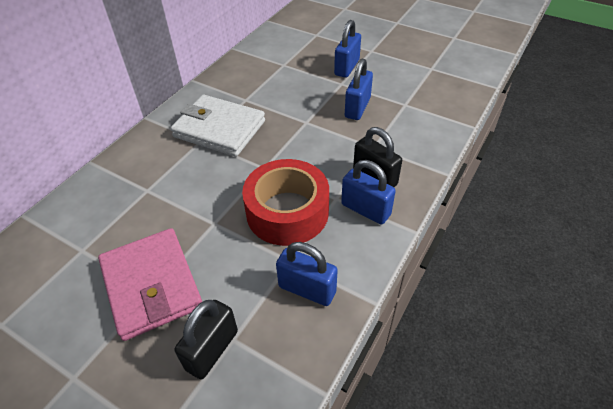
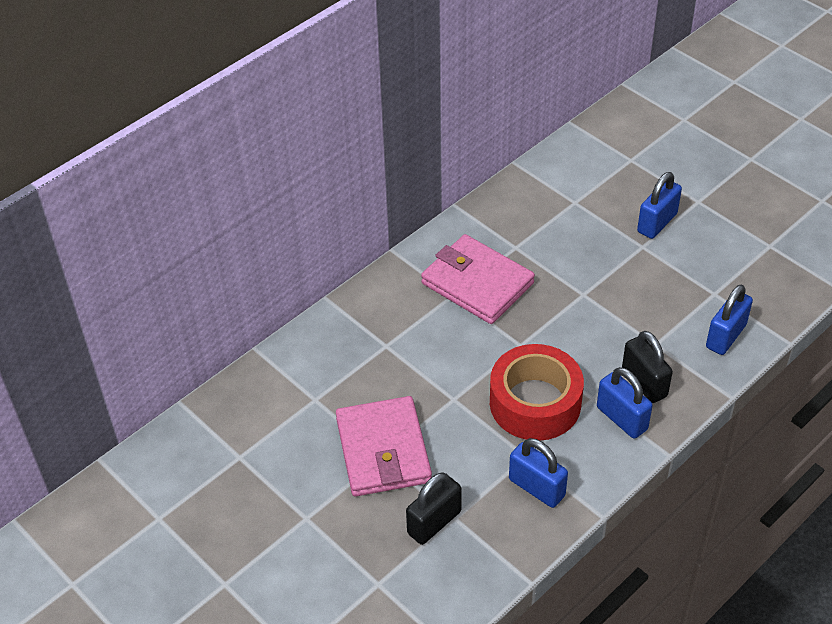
camera: 15 degrees right, 0 degrees up
white wallet [170,95,265,157] -> pink wallet [421,234,535,324]
blue padlock [345,59,373,120] -> blue padlock moved to [706,284,753,355]

